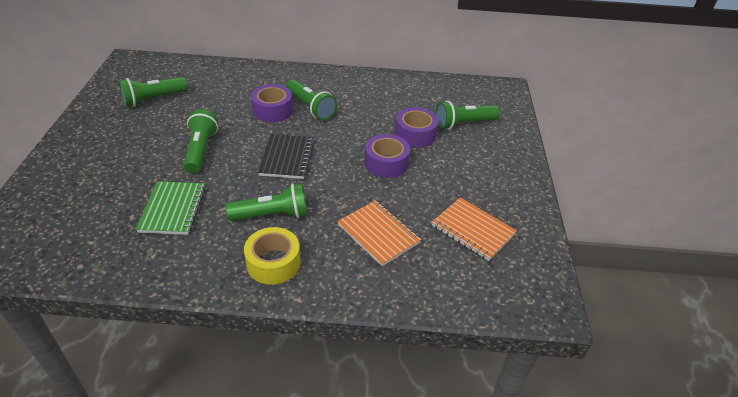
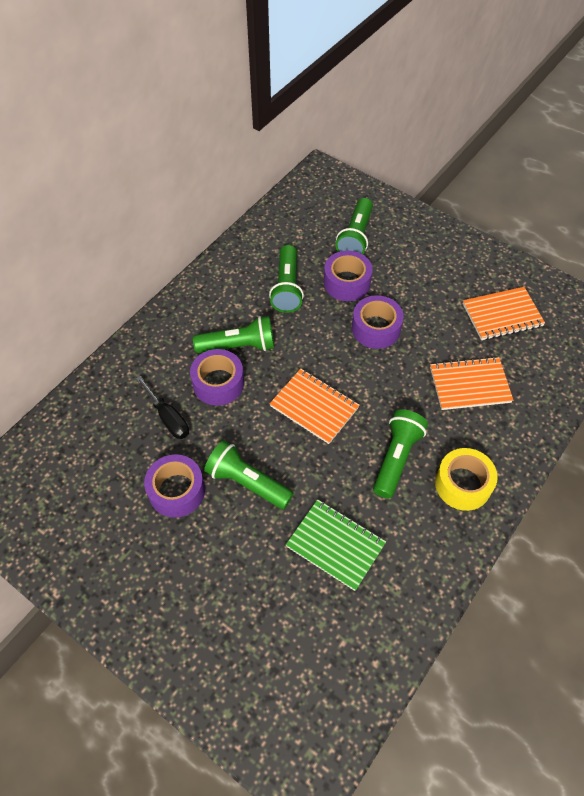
camera: 55 degrees left, 15 degrees up
green flashlight [119,77,188,107] -> green flashlight moved to [269,245,304,313]
black notebook [258,134,314,179] -> orange notebook [269,369,360,444]
none -> black screwdriver [136,376,189,439]
none -> purple tape [144,454,205,518]

